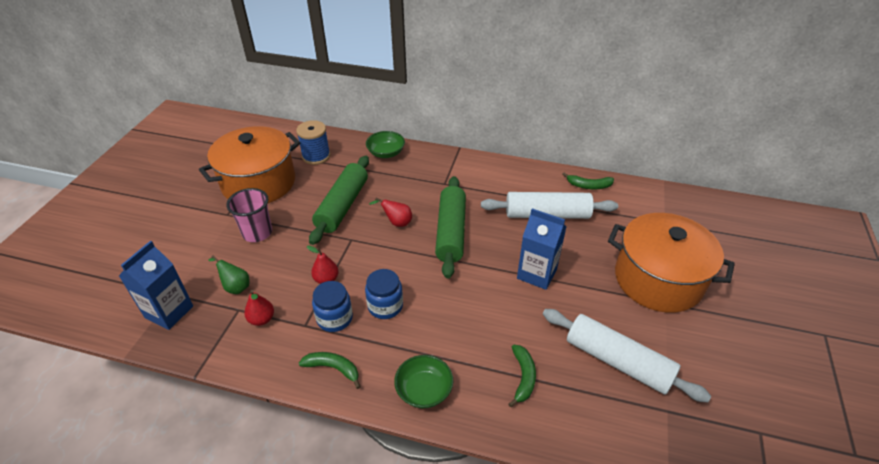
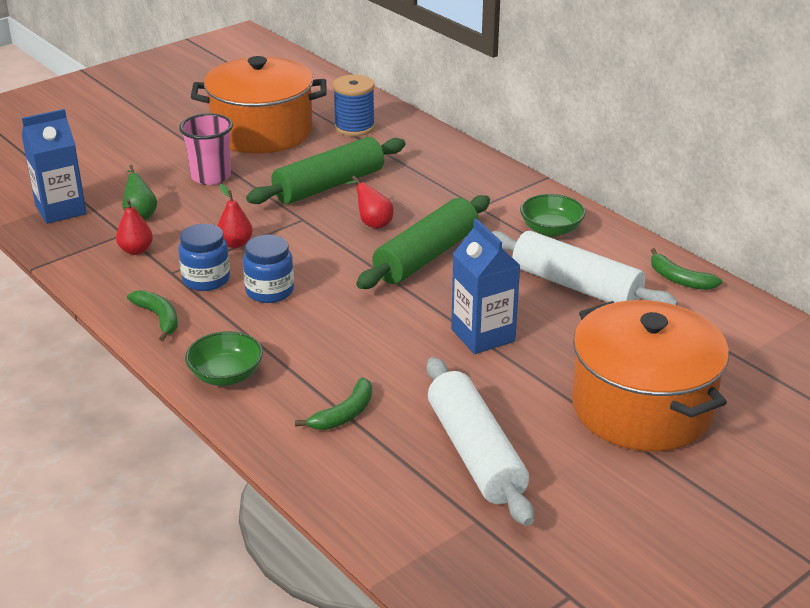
camera: 35 degrees right, 10 degrees down
green bowl [366,131,405,158] -> green bowl moved to [520,194,586,237]

